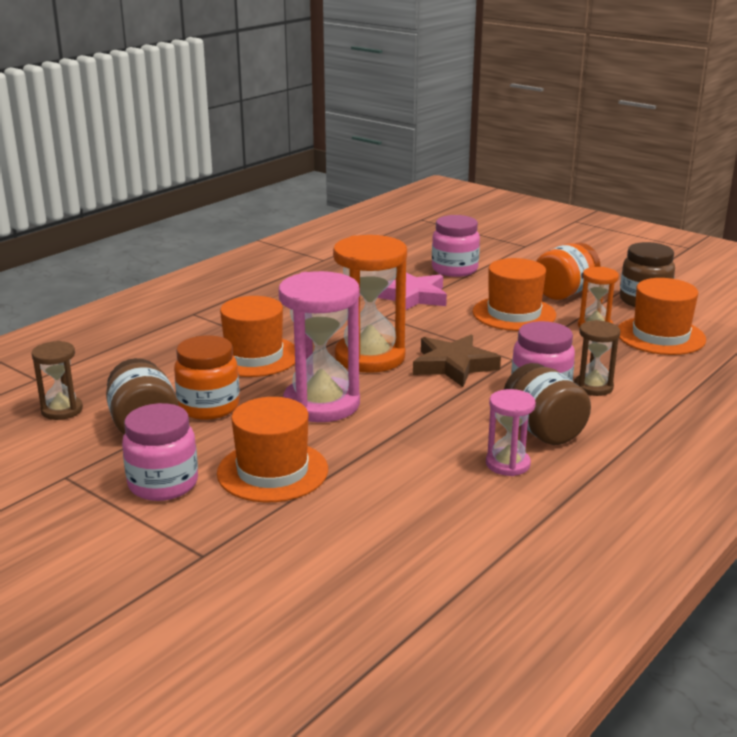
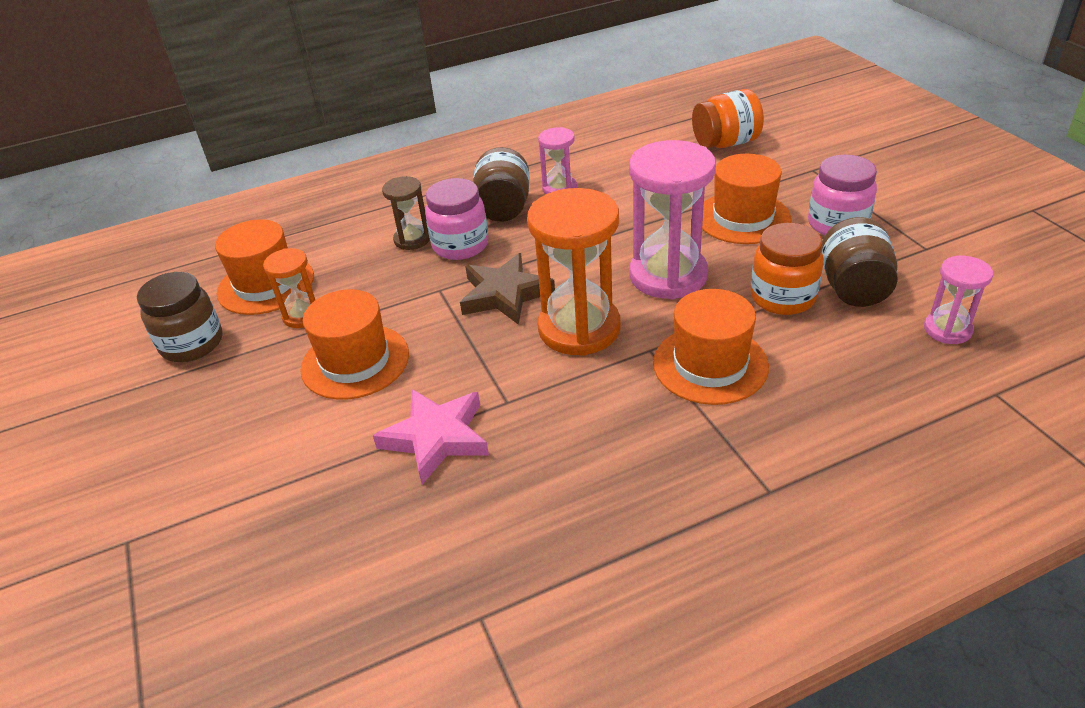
camera: 150 degrees left, 15 degrees up
brown hourglass [31,341,83,420] -> pink hourglass [924,256,993,344]
pink jar [432,215,480,277] -> none
orange jar [536,243,601,300] -> orange jar moved to [692,89,764,149]

